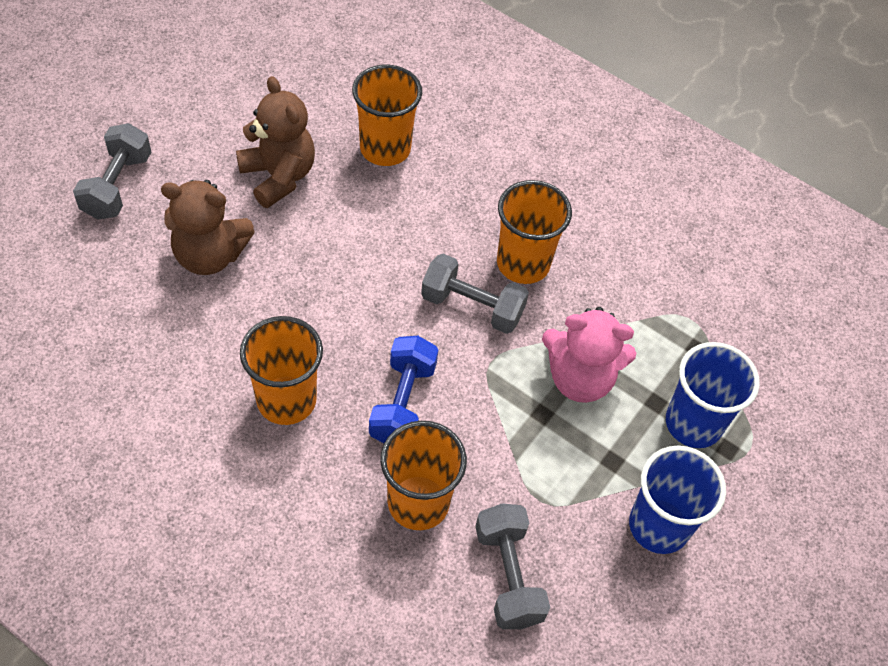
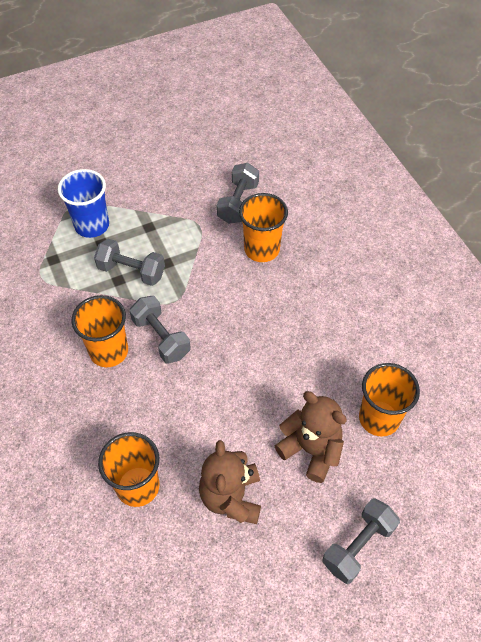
camera: 145 degrees left, 0 degrees up
orange cup [240,316,323,425] -> orange cup moved to [359,363,420,437]
blue dumbbell [369,336,439,443] -> none
pink teddy bear [542,307,636,403] -> grey dumbbell [94,239,165,286]
blue cup [629,446,726,554] -> none

